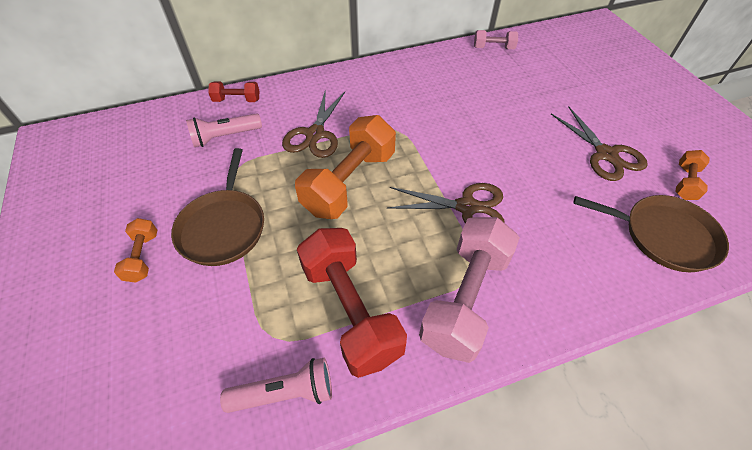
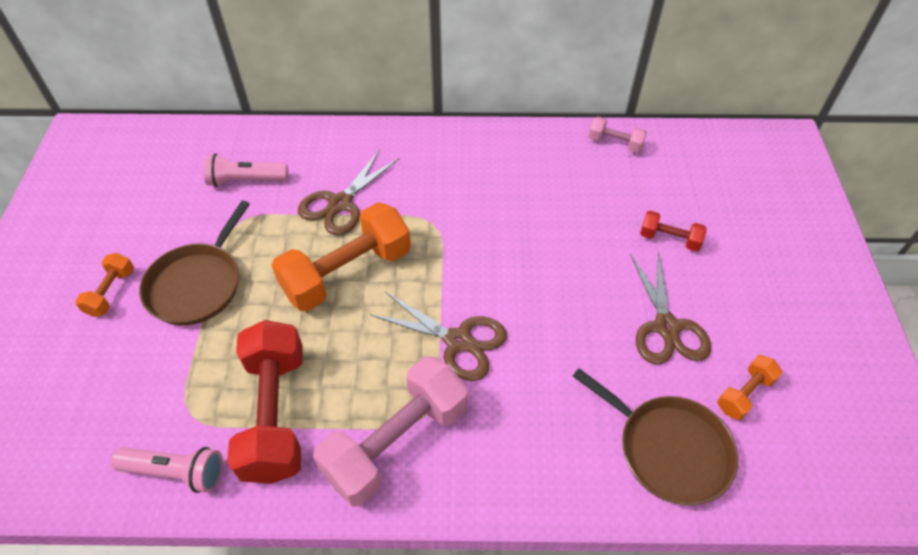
camera: 20 degrees right, 0 degrees up
red dumbbell [208,82,259,102] -> red dumbbell moved to [640,211,707,251]

